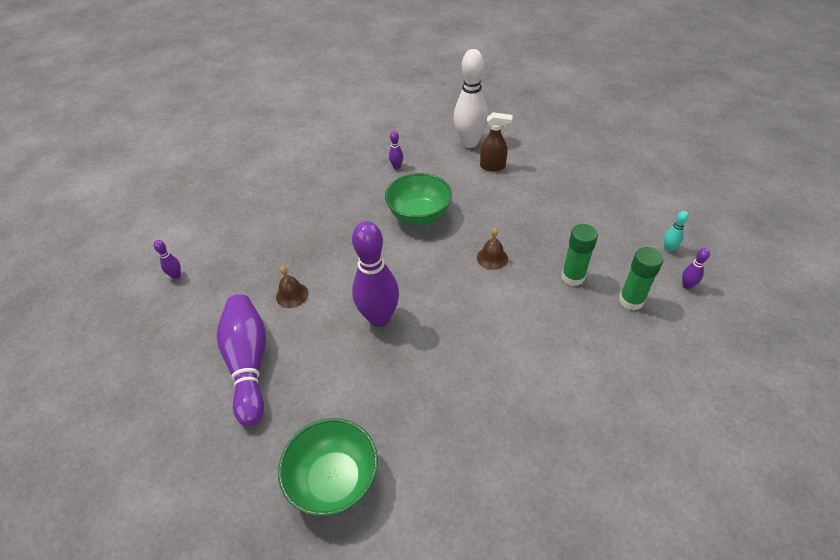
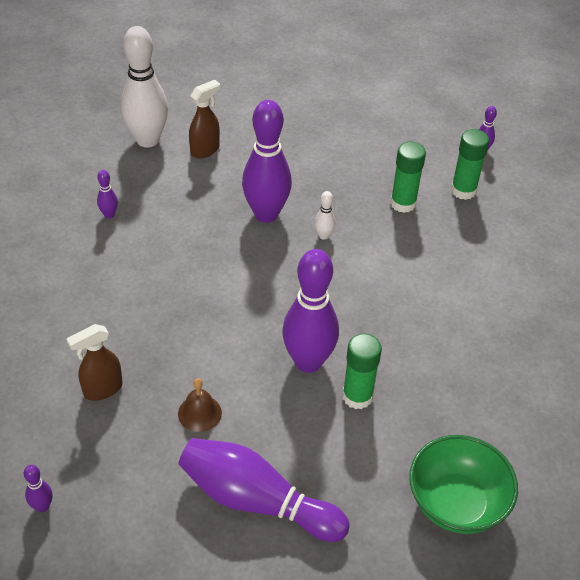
camera: 55 degrees left, 0 degrees up
green bowl [385,173,452,225] -> none
brown bell [477,228,508,270] -> white bowling pin [315,191,335,239]
turquoise bowling pin [664,211,689,252] -> none
none -> brown spray bottle [67,324,123,401]
none -> purple bowling pin [242,100,292,223]
none -> green glue stick [342,333,382,409]

